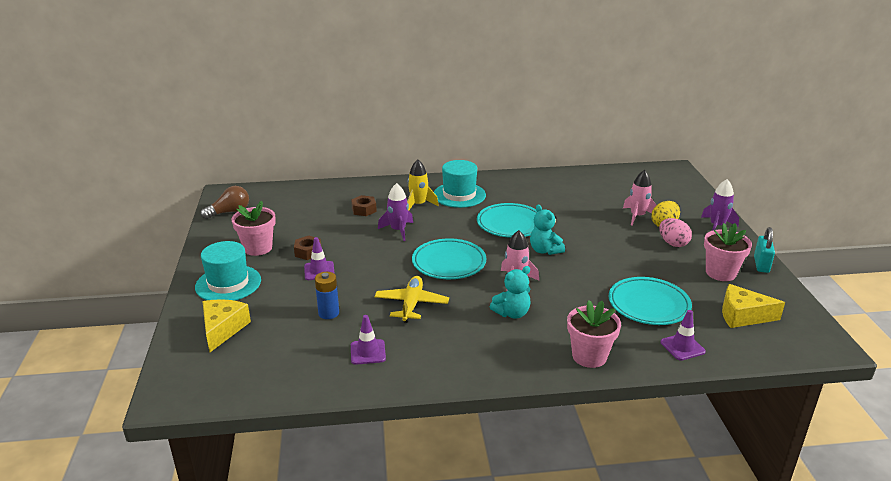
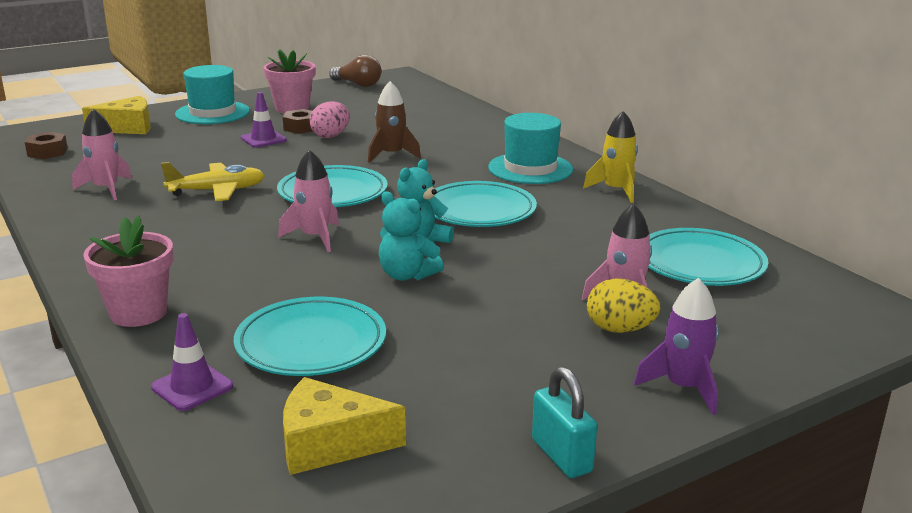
camera: 65 degrees right, 5 degrees down
blue battery [315,272,339,319] -> none
brown nut [351,195,377,216] -> brown nut moved to [25,132,68,159]
purple traffic cone [351,315,386,365] -> pink rocket [72,108,132,200]
purple rocket [378,183,413,241] -> brown rocket [368,81,421,163]
yellow rocket [407,160,439,211] -> yellow rocket moved to [583,111,638,203]
turquoise teddy bear [490,266,531,319] -> turquoise teddy bear moved to [379,191,444,281]
pink egg [659,218,692,247] -> pink egg moved to [309,101,350,138]
pink flower pot [704,223,752,281] -> none
yellow cheese [722,284,785,328] -> yellow cheese turned 75 degrees counterclockwise [283,377,406,475]
turquoise padlock [754,227,775,273] -> turquoise padlock turned 75 degrees clockwise [532,367,597,478]
none -> turquoise plate [648,228,768,286]

